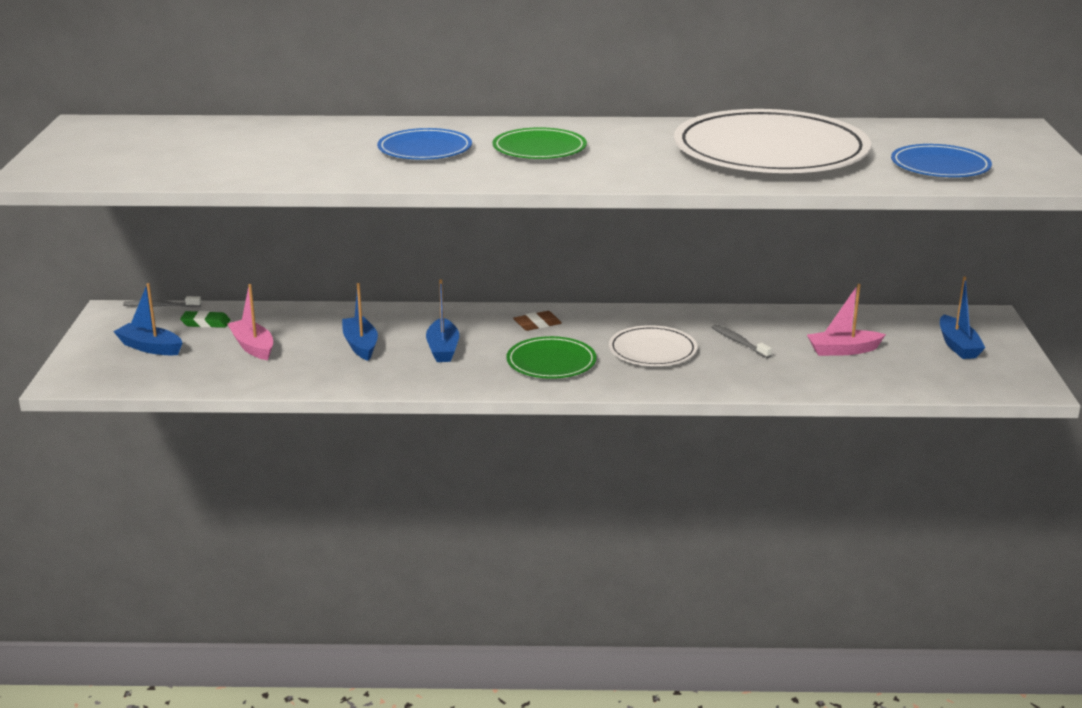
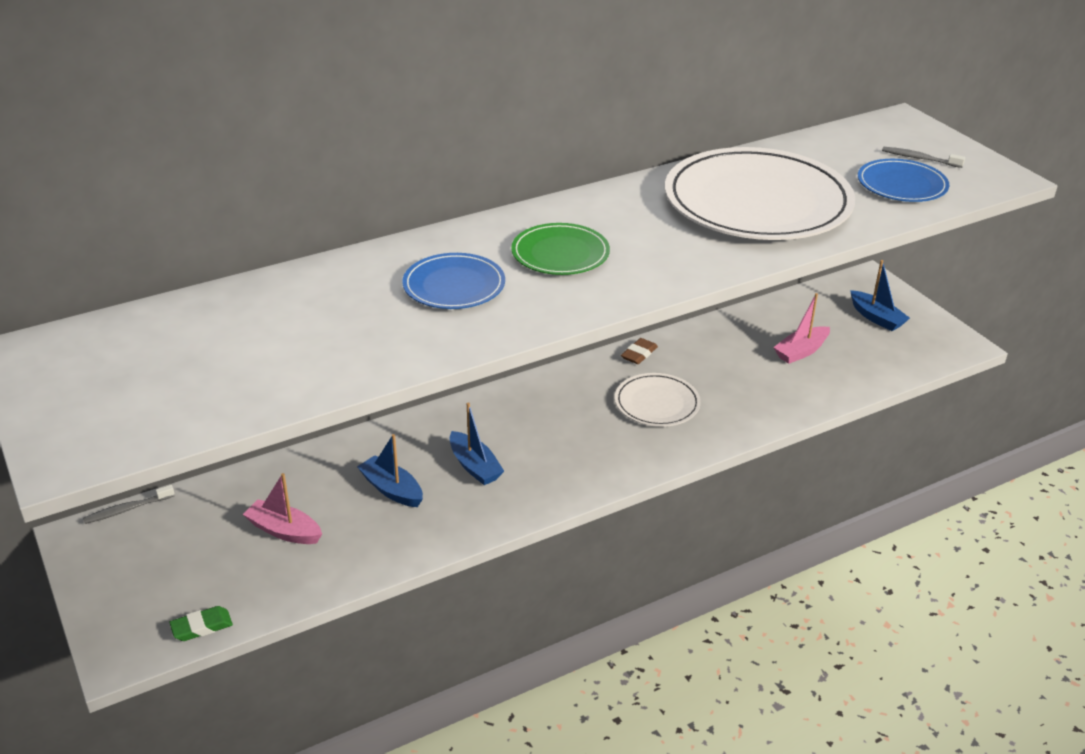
camera: 30 degrees left, 10 degrees up
blue boat [113,283,182,355] -> none
green eraser [180,311,230,328] -> green eraser moved to [169,606,233,641]
green plate [506,336,597,379] -> none
brown eraser [513,311,562,331] -> brown eraser moved to [621,338,658,364]
grey toothbrush [712,324,772,358] -> grey toothbrush moved to [882,147,965,168]

